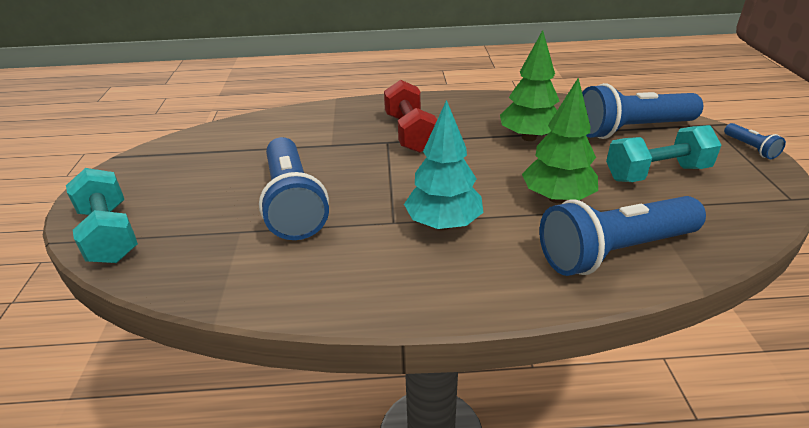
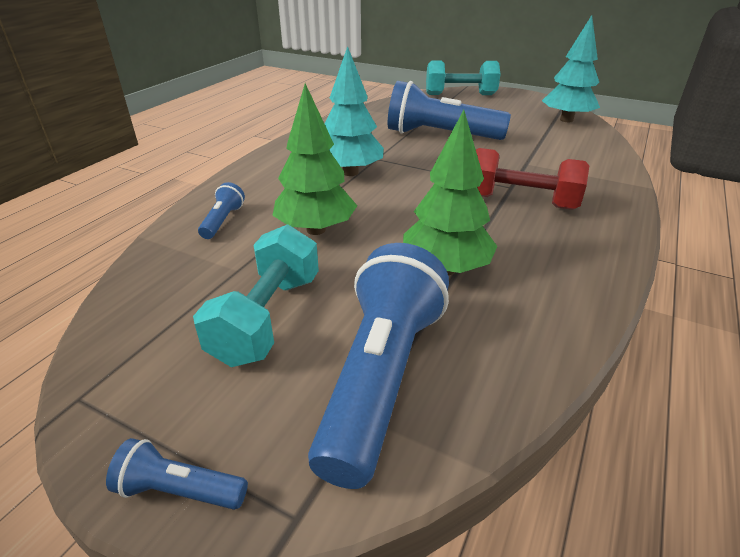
camera: 120 degrees right, 0 degrees up
blue flashlight [539,196,706,276] -> blue flashlight [198,182,245,239], size x0.43
none -> turquoise tree [542,15,600,122]

